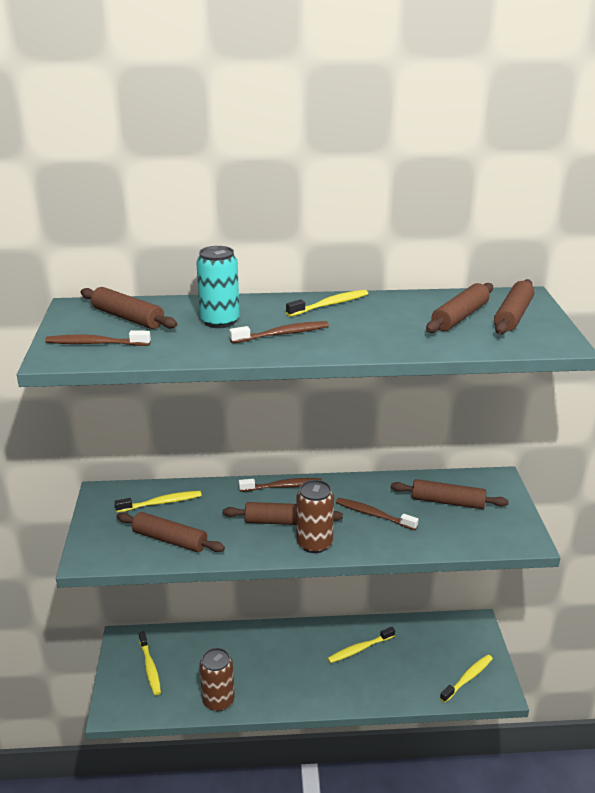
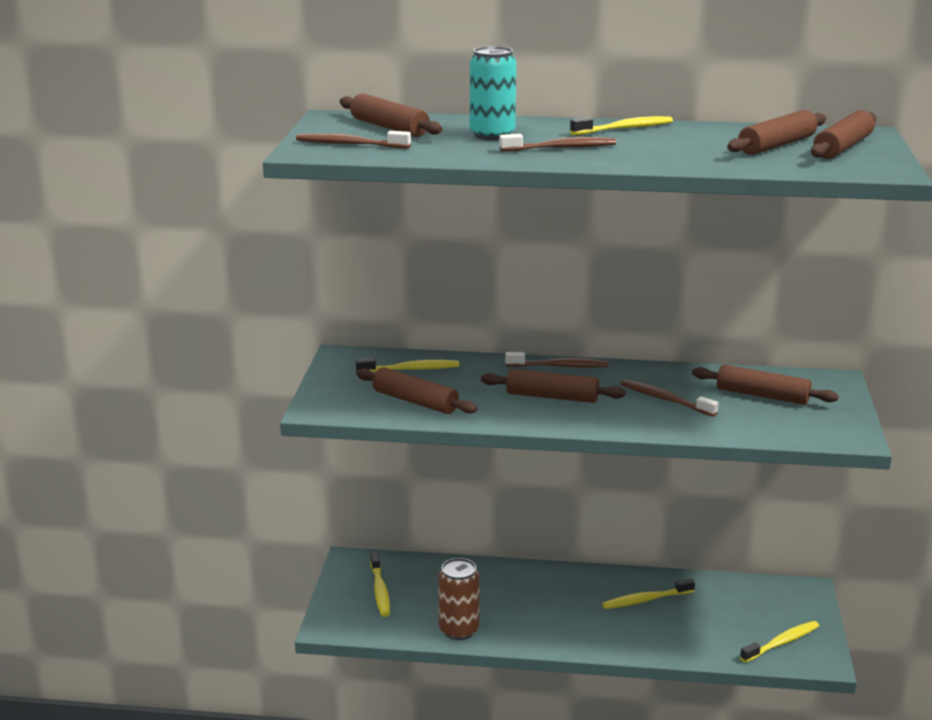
camera: 10 degrees right, 5 degrees down
brown can [297,480,334,553] -> none

